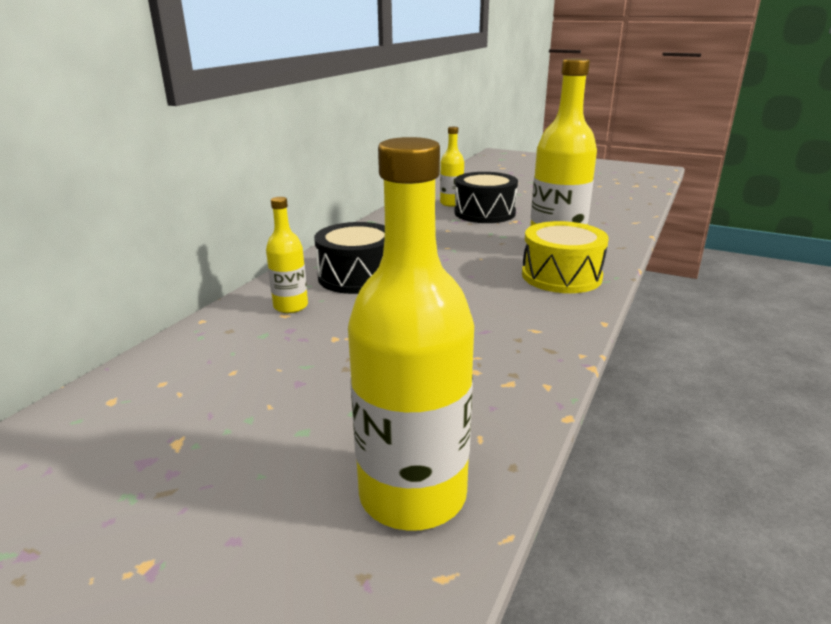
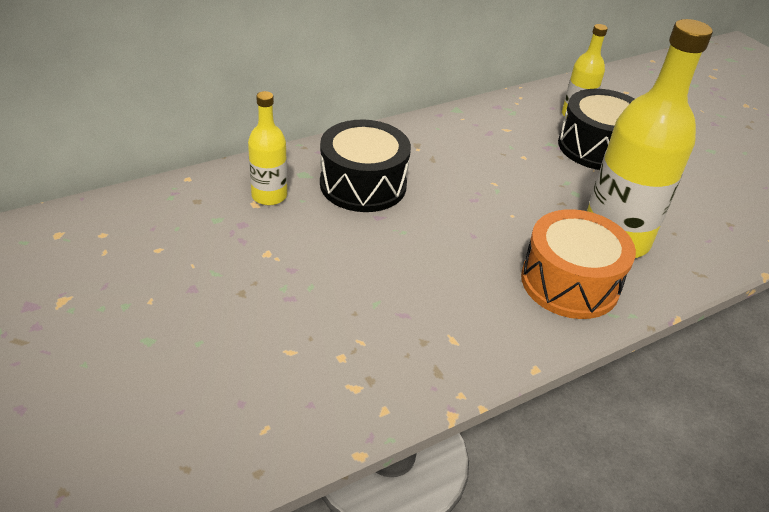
camera: 30 degrees right, 15 degrees up
yellow bottle [348,137,474,531] -> none
yellow drum [522,221,609,293] -> orange drum [521,209,636,319]

